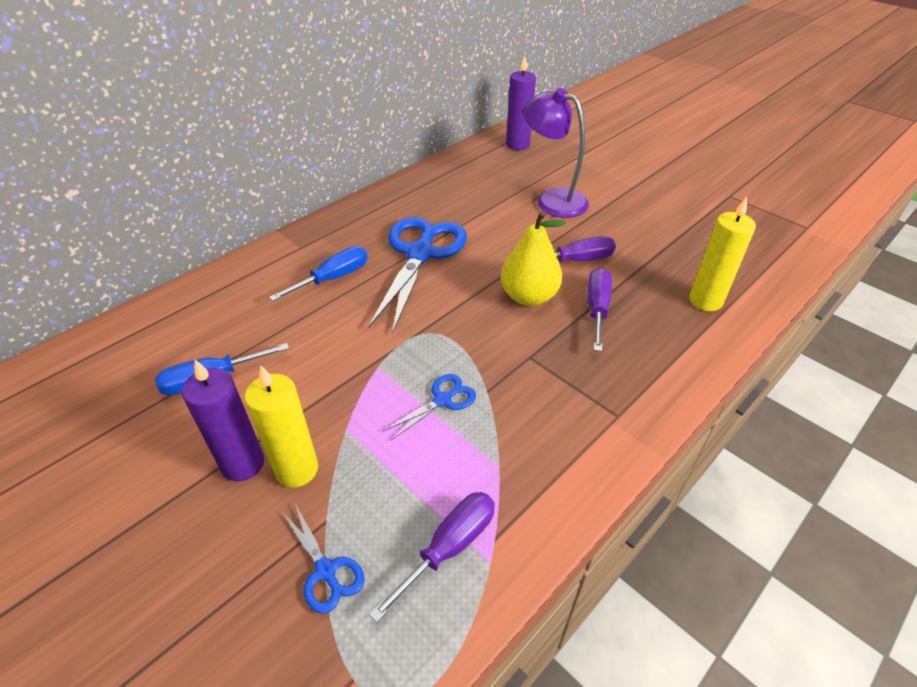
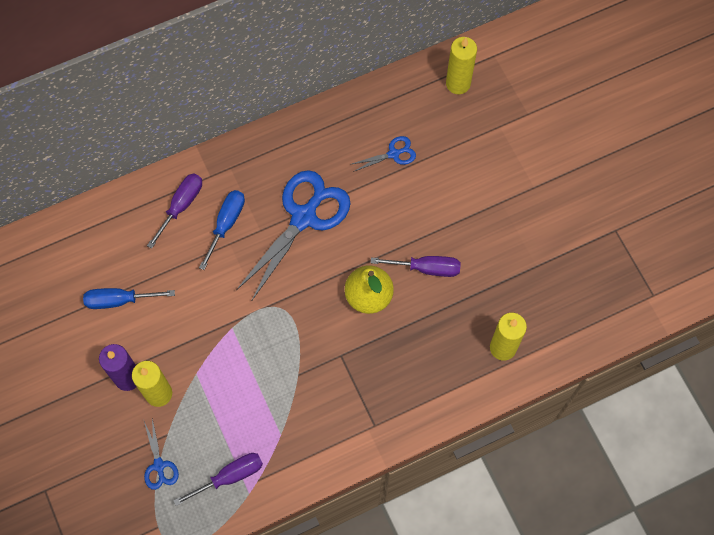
camera: 20 degrees right, 25 degrees up
blue screwdriver [269,246,368,301] -> blue screwdriver turned 45 degrees counterclockwise [199,190,245,270]
blue scissors [383,374,476,440] -> blue scissors moved to [352,136,416,172]
purple candle [506,55,536,150] -> yellow candle [446,37,477,94]
purple lamp [523,88,589,218] -> none
purple screwdriver [587,268,612,352] -> purple screwdriver moved to [147,173,202,249]

